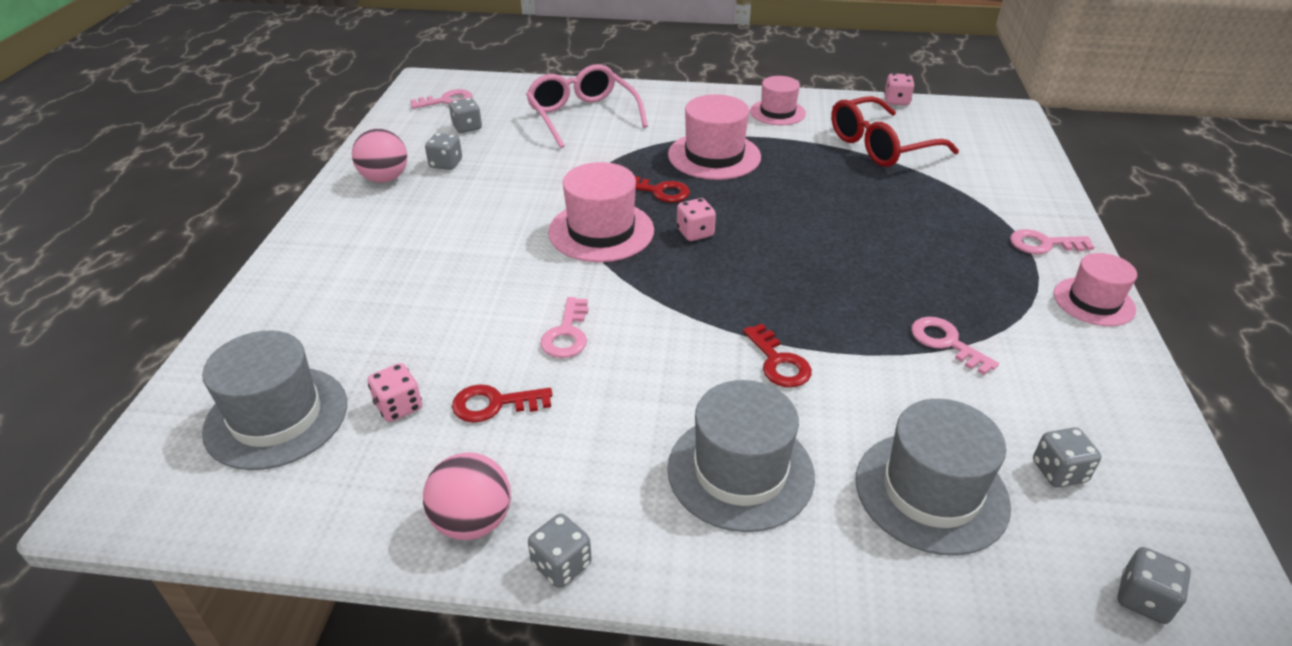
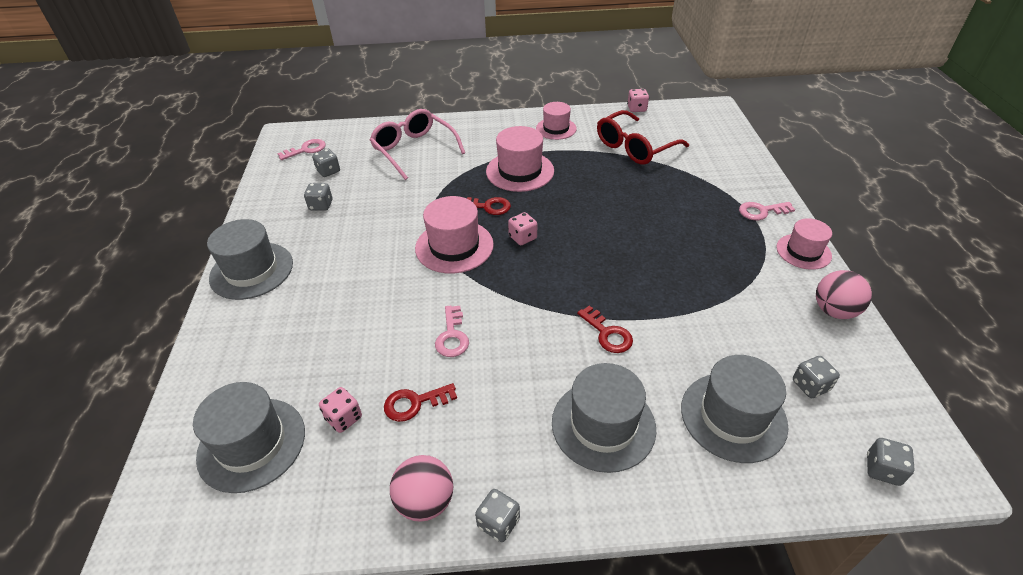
camera: 10 degrees left, 5 degrees up
pink ball [352,129,407,183] -> pink ball moved to [816,270,872,319]
pink key [911,317,999,375] -> none
none -> grey hat [207,219,293,300]

